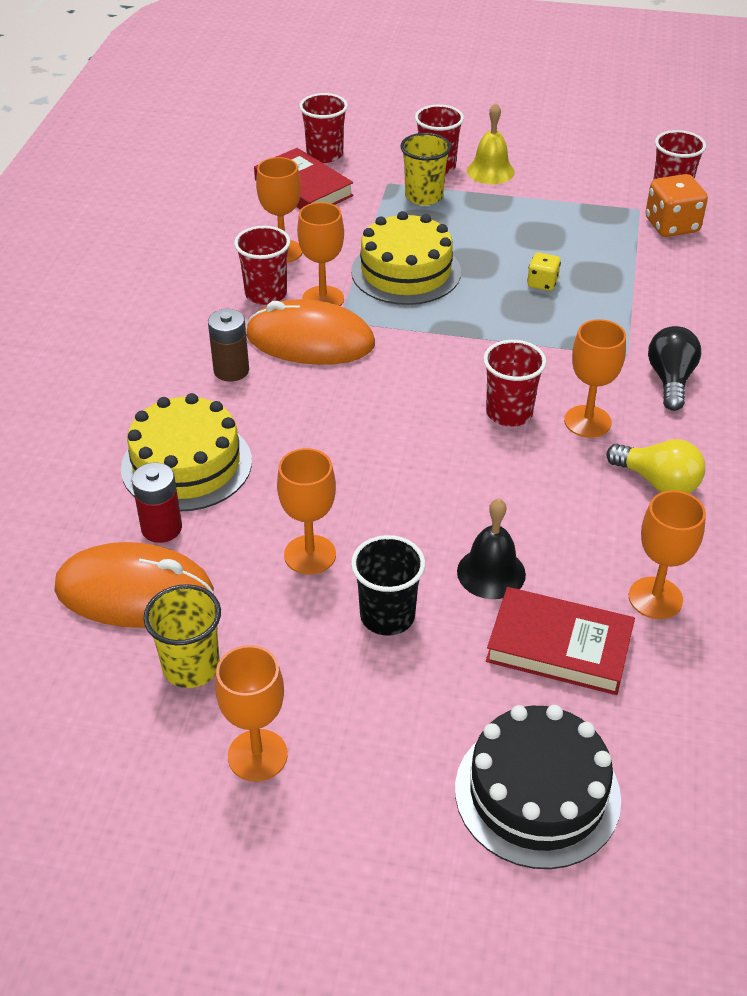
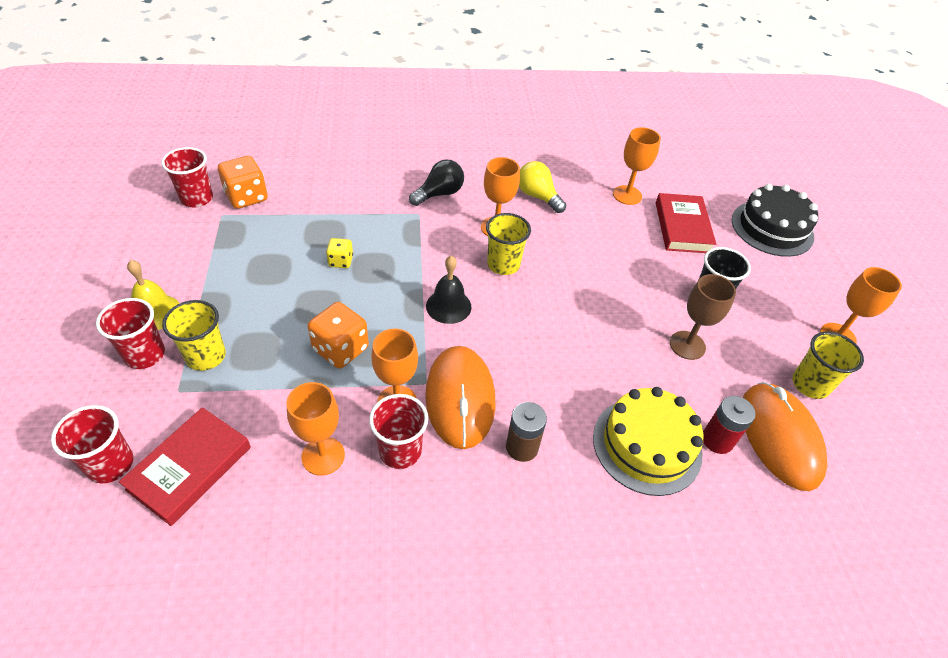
camera: 110 degrees left, 5 degrees up
orange goblet [277,448,336,575] -> brown goblet [670,274,736,360]
yellow cake [351,211,461,305] -> orange dice [308,302,369,368]
black bell [457,498,526,599] -> black bell moved to [426,256,472,324]
red cup [483,340,546,426] -> yellow cup [486,213,531,275]
yellow light bulb [606,439,705,494] -> yellow light bulb turned 60 degrees counterclockwise [519,161,566,213]
black light bulb [648,326,701,411] -> black light bulb turned 150 degrees clockwise [409,159,464,206]

